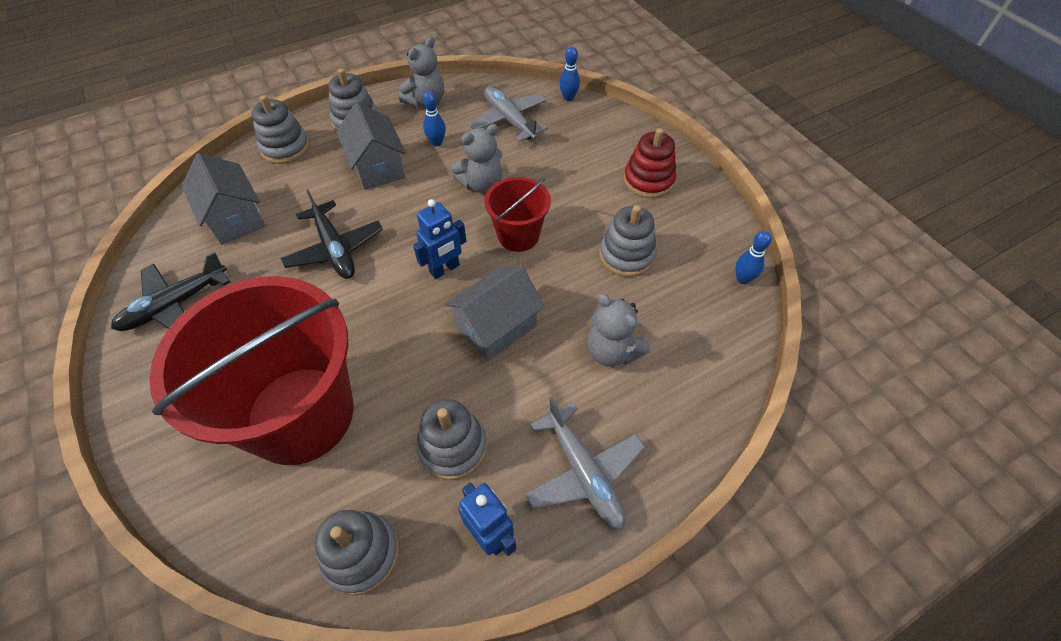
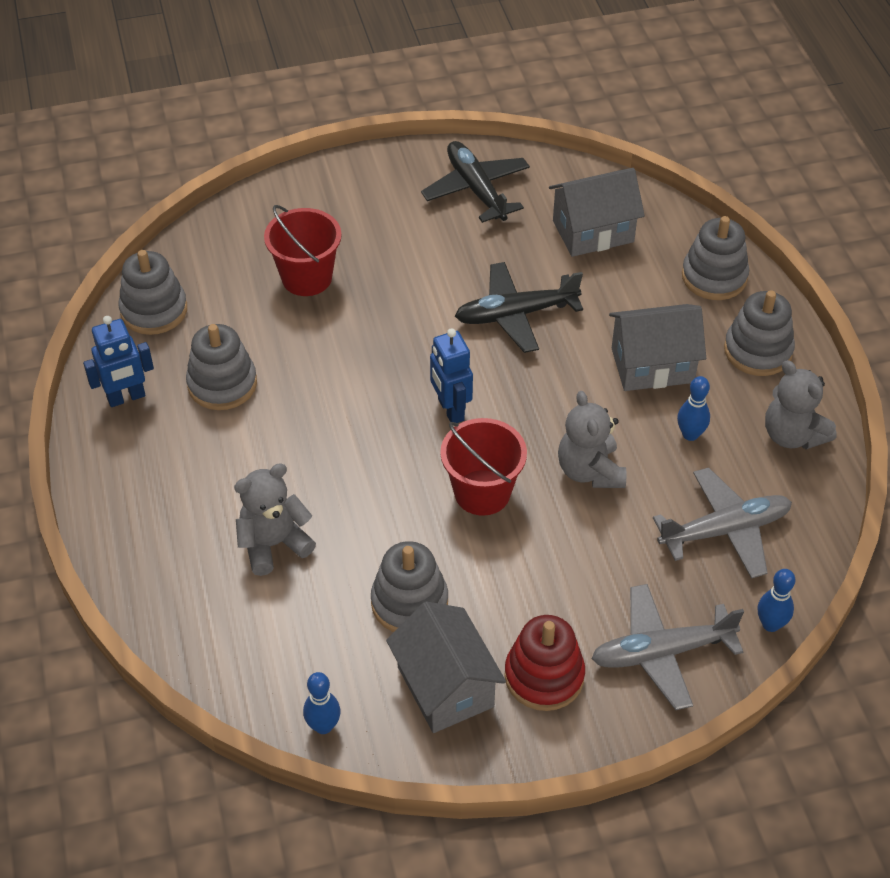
camera: 105 degrees right, 5 degrees down
red bucket [149,276,354,465] -> red bucket [264,205,342,296], size x0.48
grey house [445,265,545,361] -> grey house moved to [386,601,506,733]
grey plane [525,397,645,529] -> grey plane moved to [591,584,744,710]

